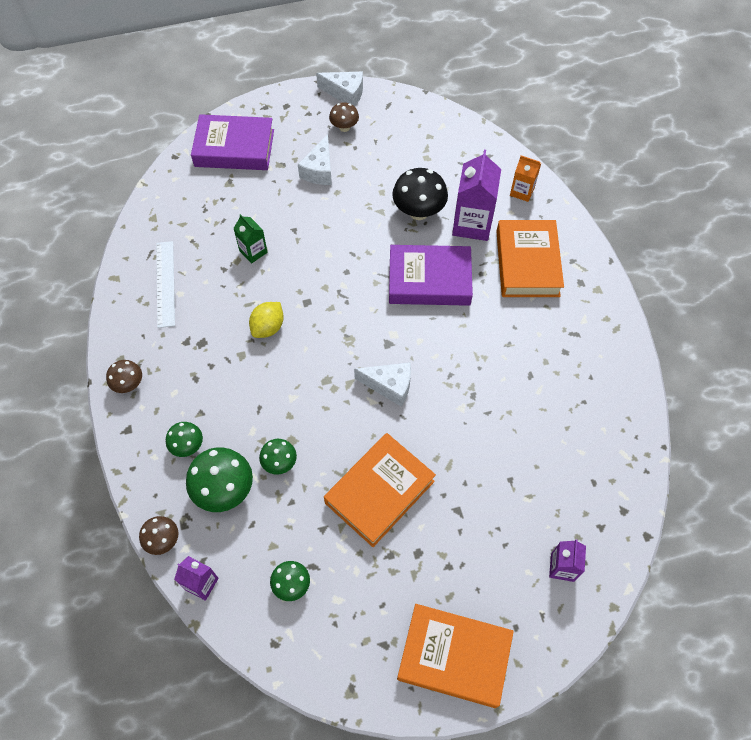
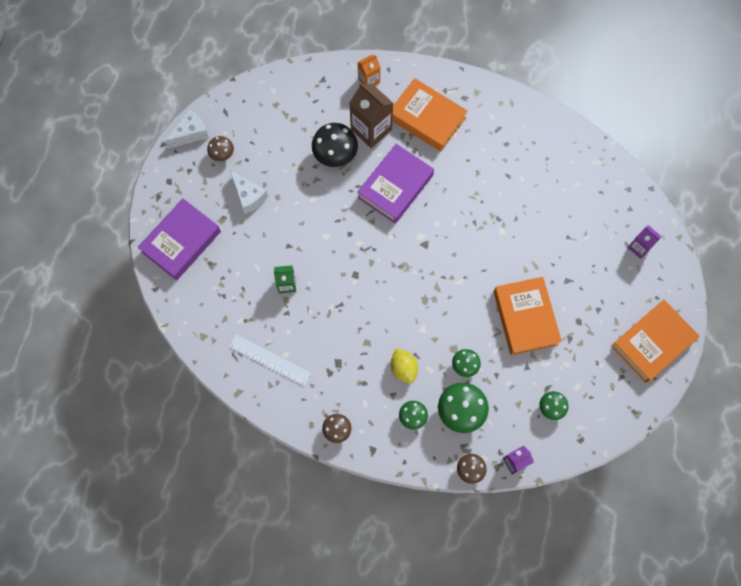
camera: 55 degrees left, 10 degrees up
yellow lemon [249,302,284,338] -> yellow lemon moved to [391,348,418,384]
white cheese [354,362,411,407] -> none
purple carton [452,150,501,241] -> brown carton [349,83,393,148]

